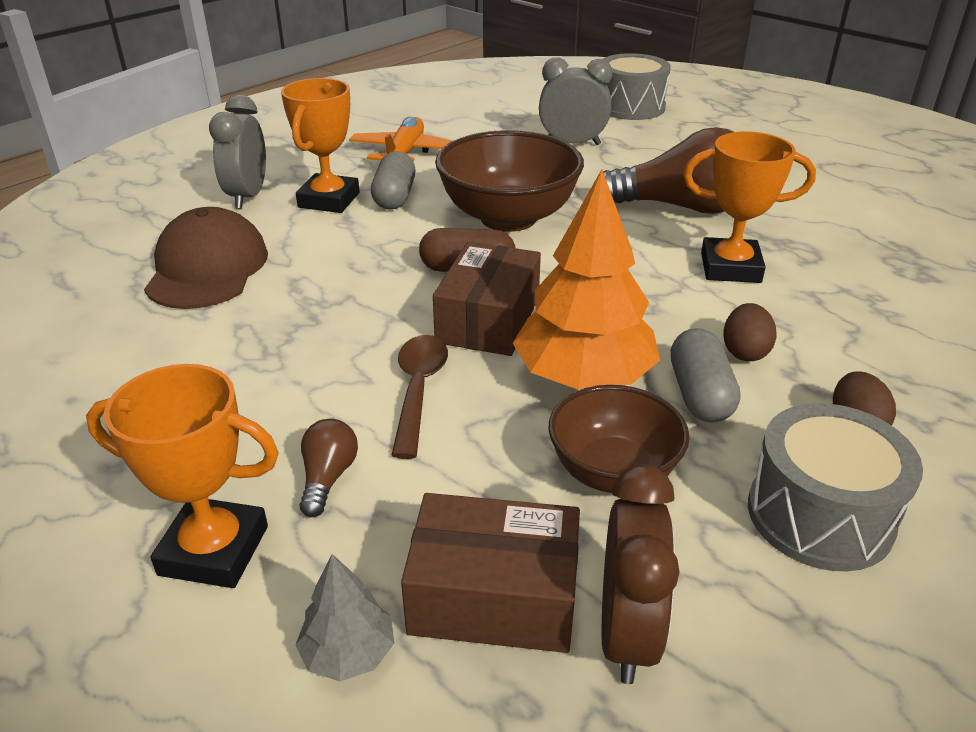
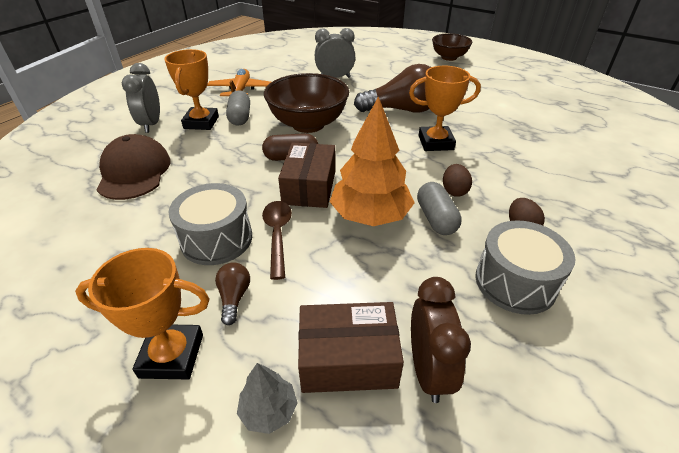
camera: 10 degrees left, 5 degrees up
brown bowl [549,385,690,493] -> brown bowl moved to [432,33,472,61]
grey drum [603,53,671,120] -> grey drum moved to [168,183,252,265]

